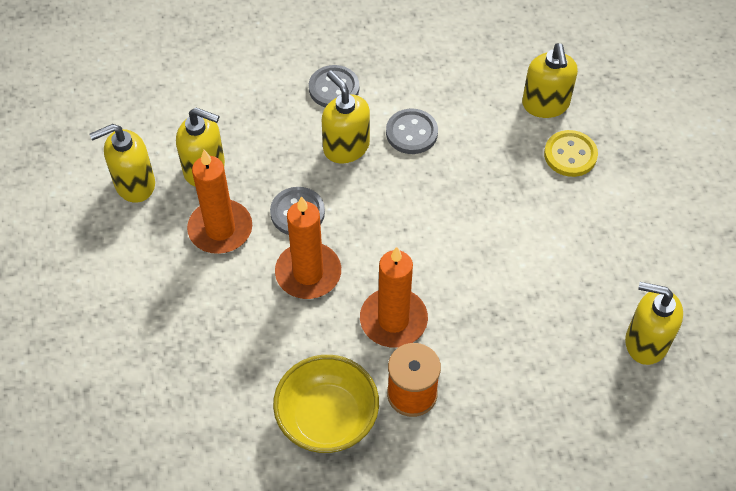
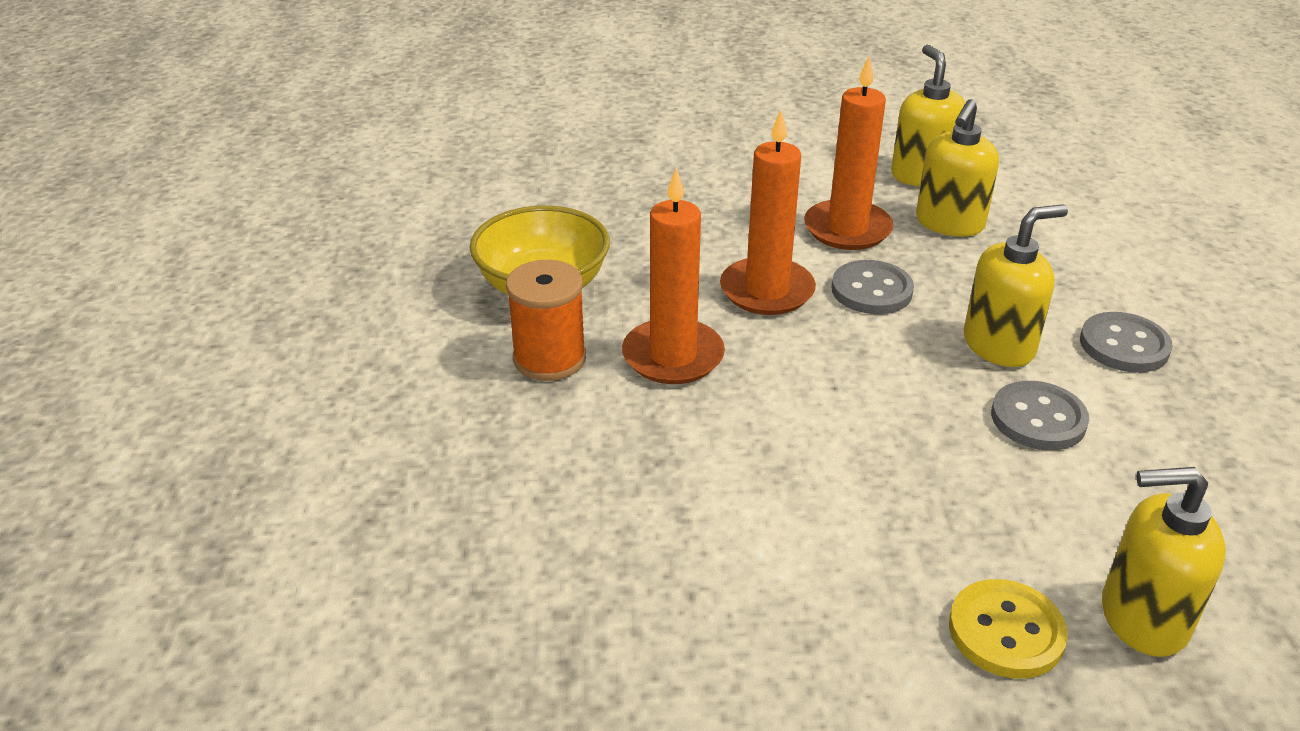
camera: 100 degrees right, 20 degrees down
yellow soap dispenser [625,282,683,365] -> none

